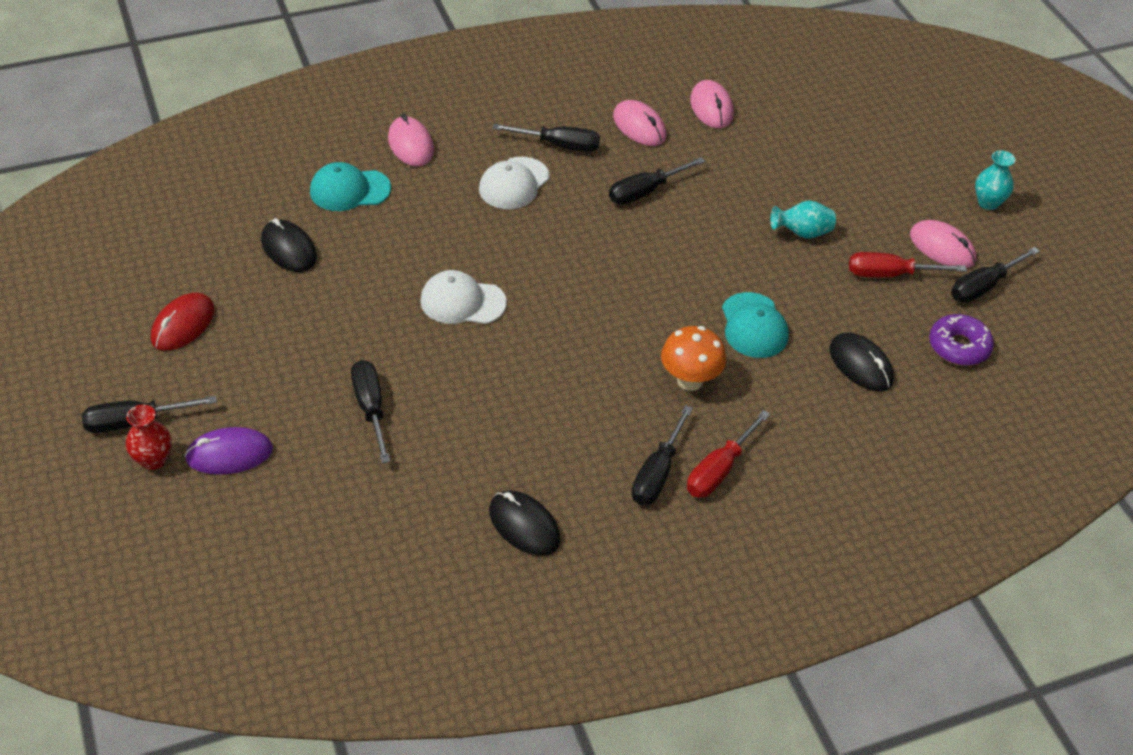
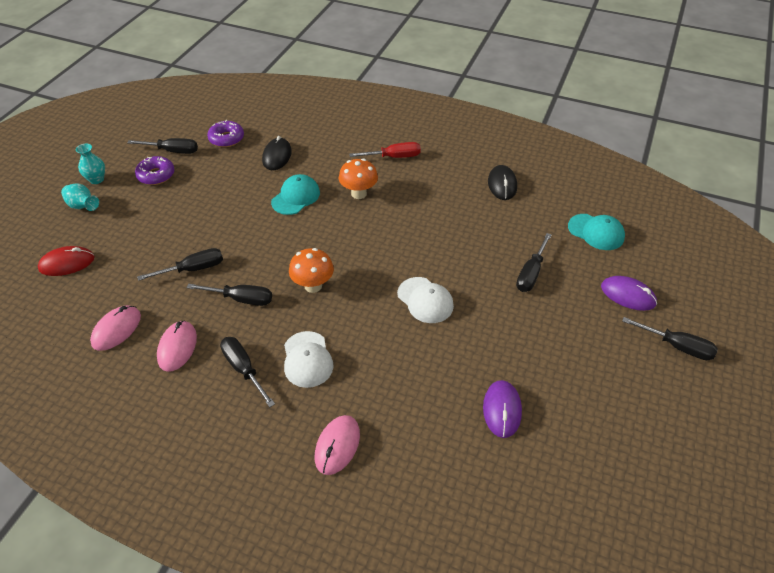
camera: 135 degrees left, 0 degrees up
red vase [126,405,172,470] -> none
red mouse [151,293,214,351] -> red mouse moved to [38,246,95,276]
black mouse [261,218,317,272] -> purple mouse [483,380,522,438]
turquoise cap [310,162,391,211] -> turquoise cap moved to [568,214,625,250]
white cap [479,157,549,209] -> white cap turned 90 degrees clockwise [284,331,334,388]
black screwdriver [632,405,693,505] -> black screwdriver moved to [137,248,223,281]
turquoise vase [770,200,836,239] -> turquoise vase moved to [61,183,99,211]
red screwdriver [849,252,967,277] -> none
pink mouse [910,220,976,268] -> purple donut [135,156,175,185]
none -> orange mushroom [289,248,334,293]

